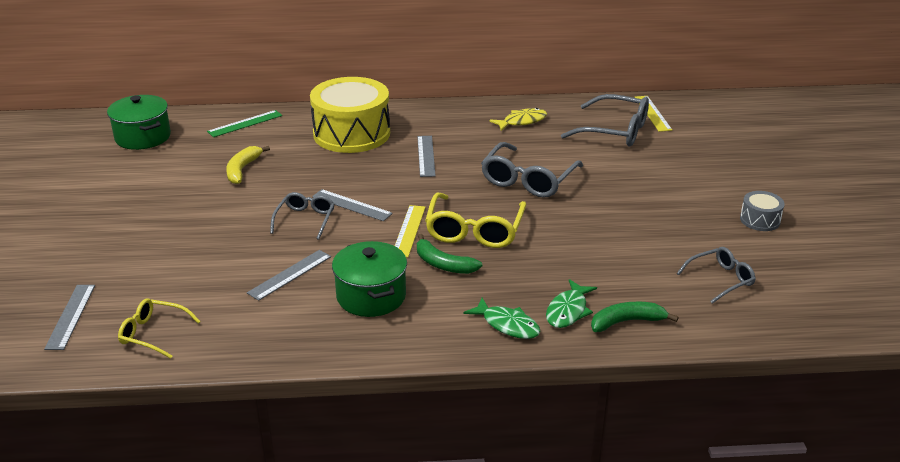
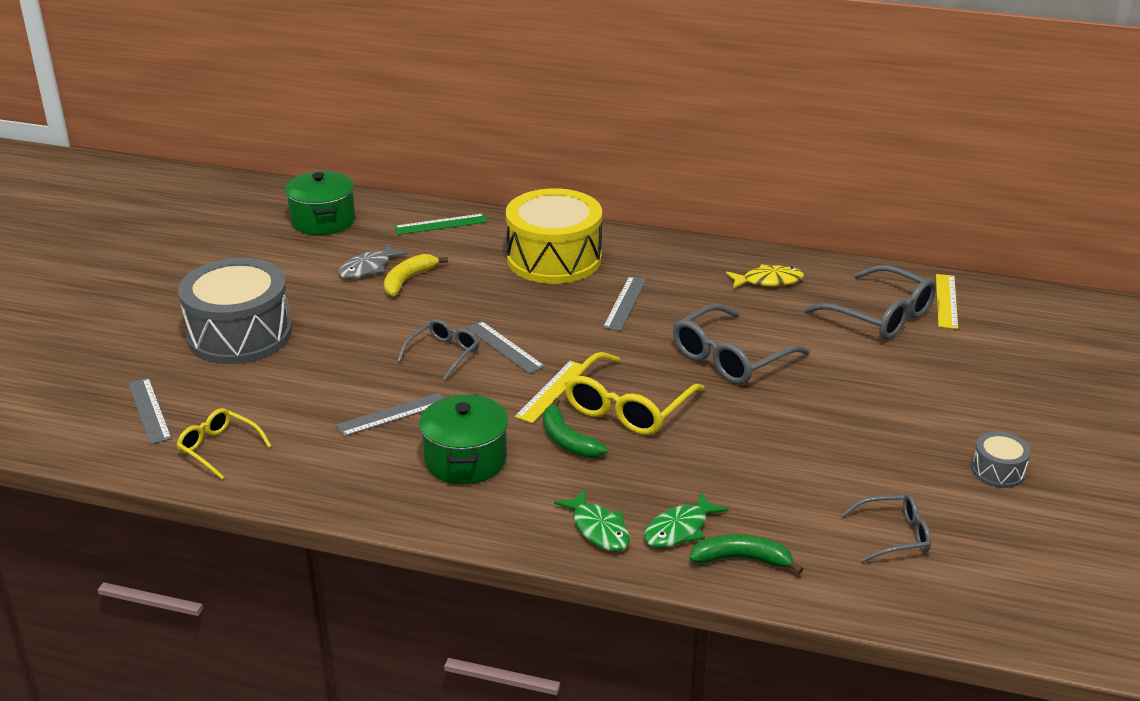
camera: 20 degrees right, 0 degrees up
grey ruler [44,285,95,350] -> grey ruler turned 45 degrees counterclockwise [129,378,172,445]
none -> grey drum [178,258,292,364]
none -> grey fish [338,243,407,279]

